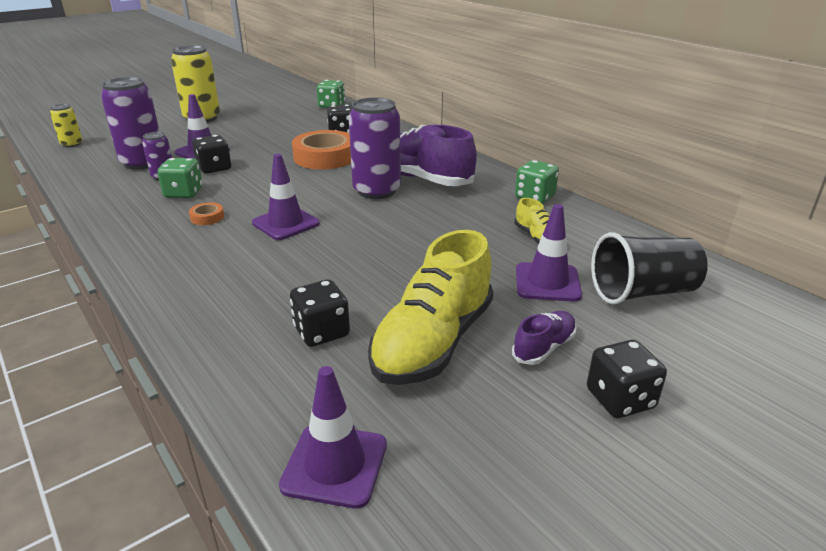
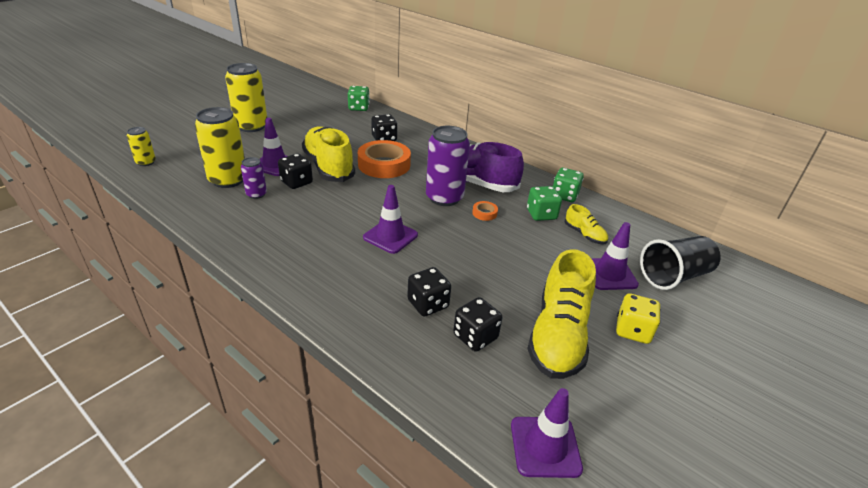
camera: 15 degrees left, 5 degrees up
purple can [101,77,160,169] -> yellow can [194,107,245,188]
green dice [157,158,202,198] -> green dice moved to [527,186,562,221]
orange tape [189,202,224,225] -> orange tape moved to [472,201,498,221]
purple shoe [512,311,577,365] -> yellow dice [616,293,660,344]
black dice [587,340,667,418] -> black dice moved to [407,267,451,317]
none -> yellow shoe [302,126,355,182]

